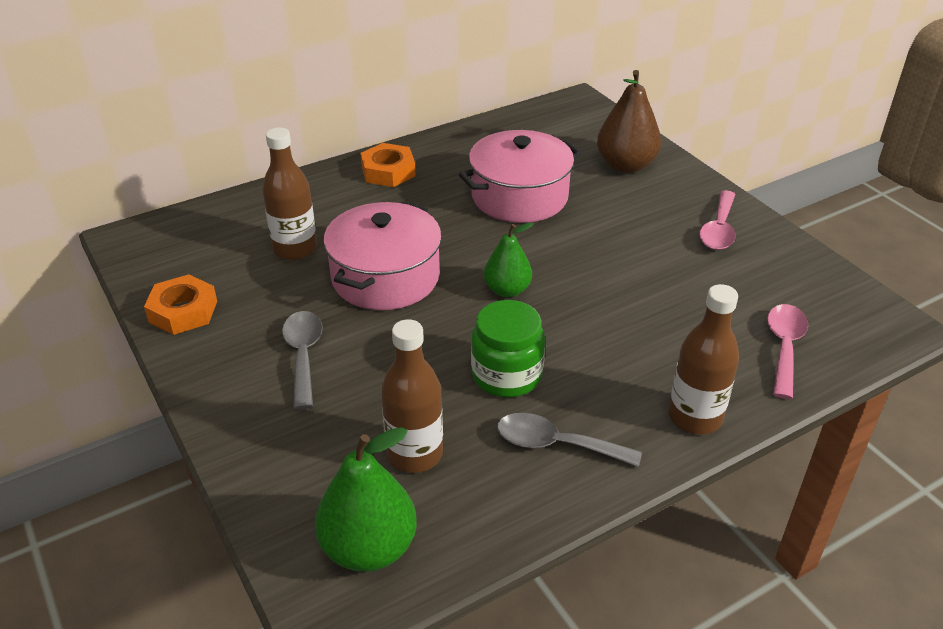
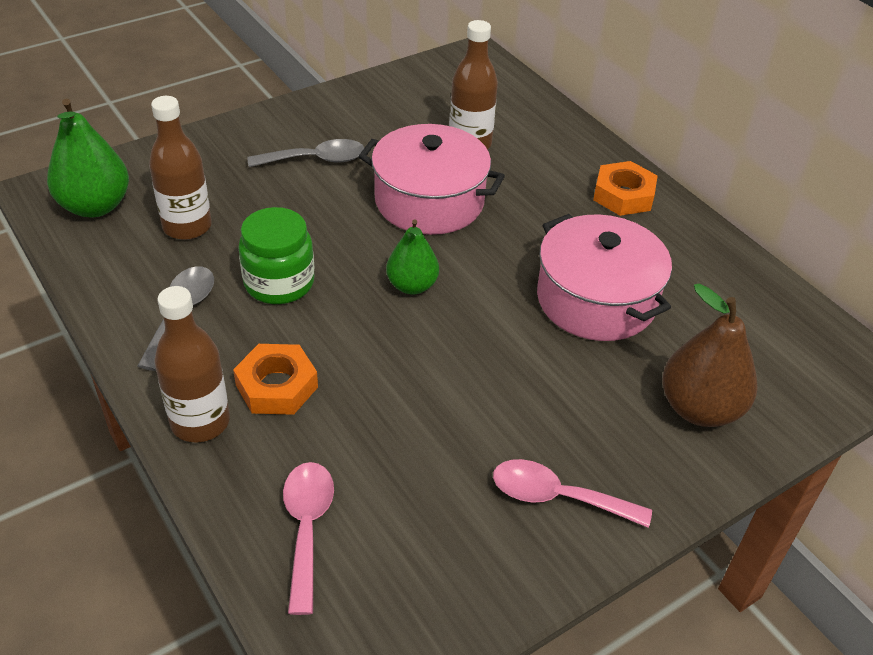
camera: 85 degrees right, 5 degrees up
orange nut [144,274,217,335] -> orange nut moved to [233,344,318,415]
pink spoon [767,304,808,399] -> pink spoon turned 105 degrees counterclockwise [283,462,334,615]

